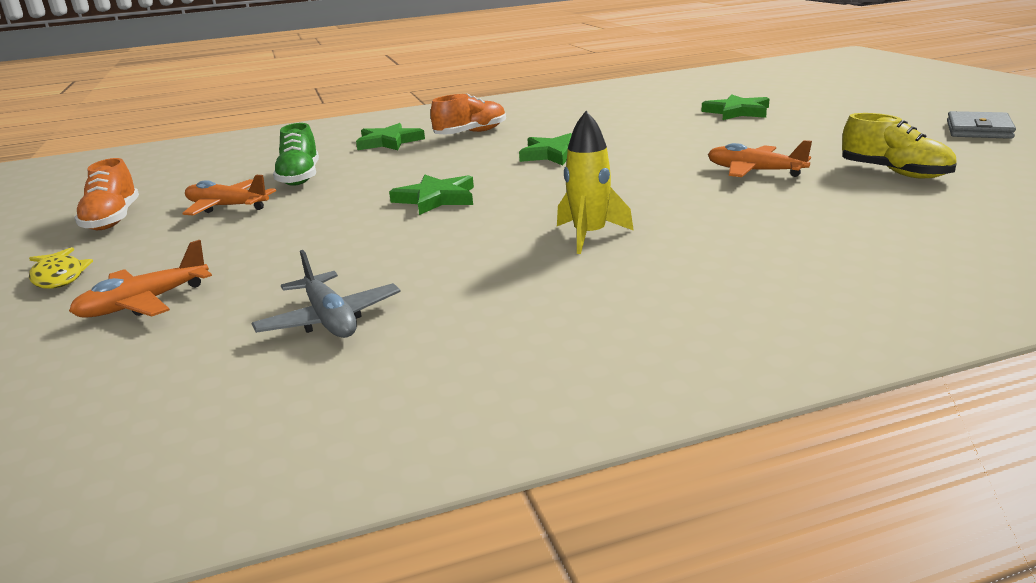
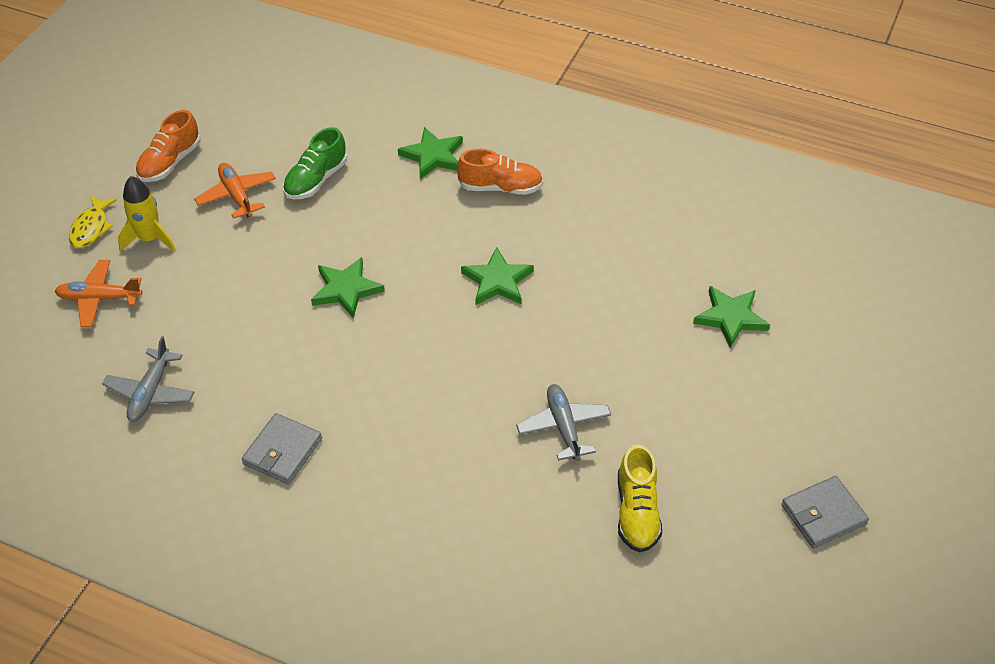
camera: 40 degrees right, 25 degrees up
yellow rocket [557,111,634,254] -> yellow rocket moved to [118,176,175,251]
orange plane [708,140,812,177] -> grey plane [516,384,611,461]
none -> grey wallet [242,413,322,485]

